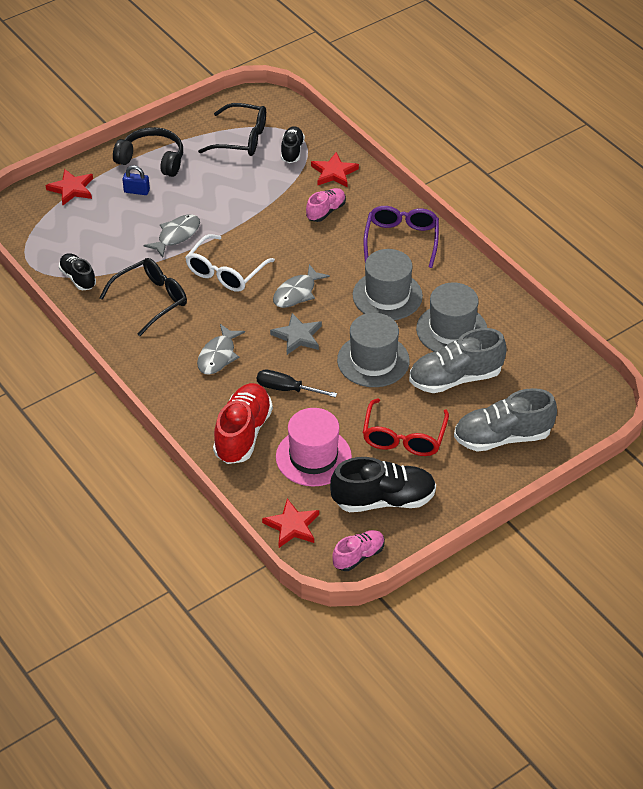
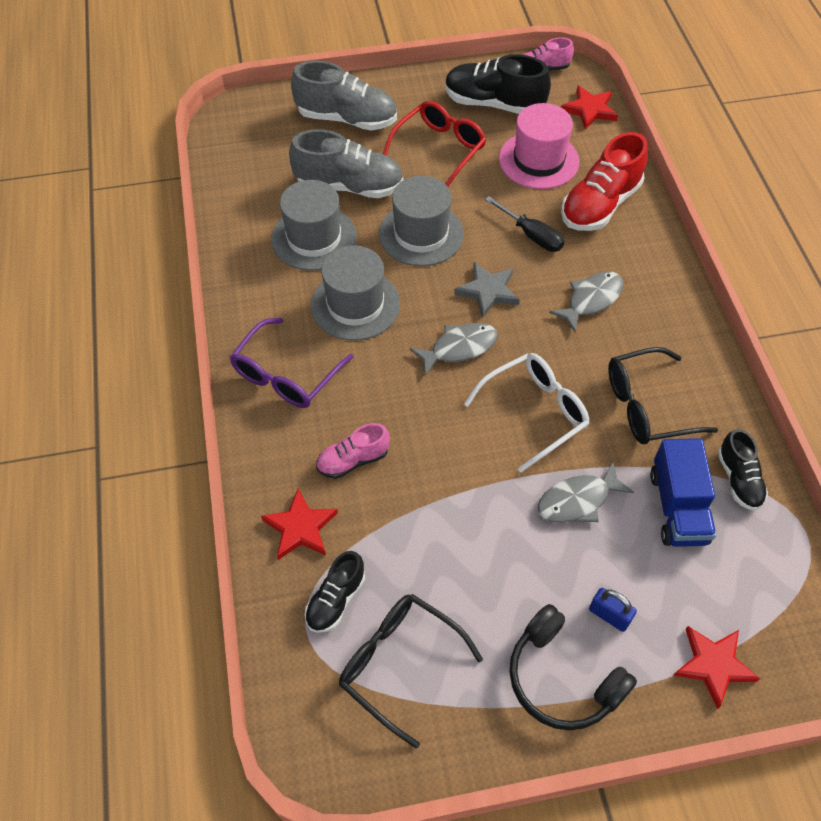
camera: 155 degrees left, 10 degrees up
none -> blue truck [650,438,716,547]

